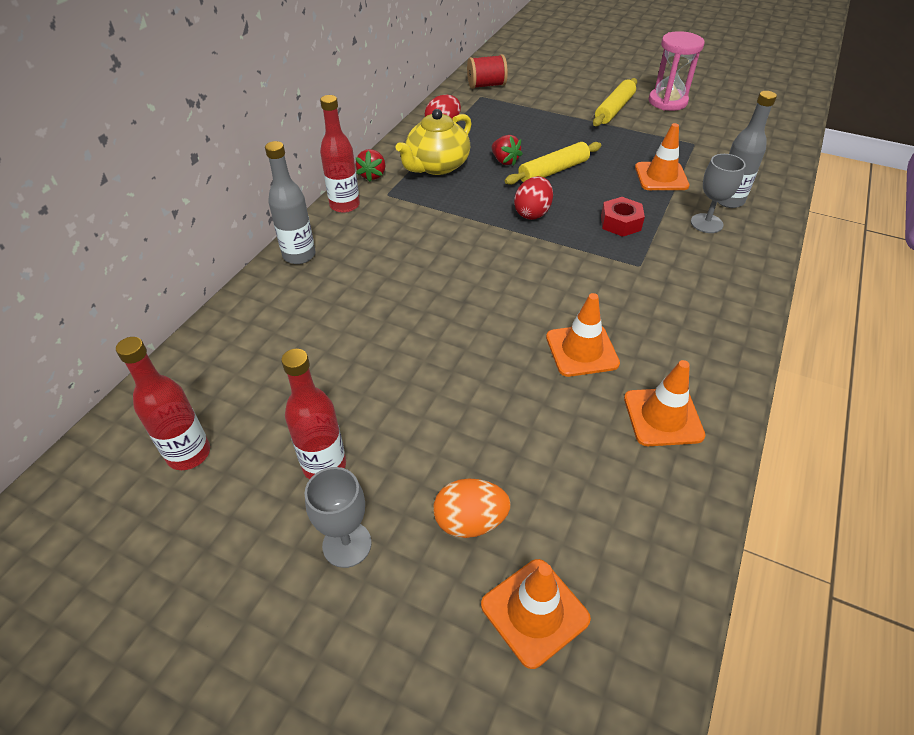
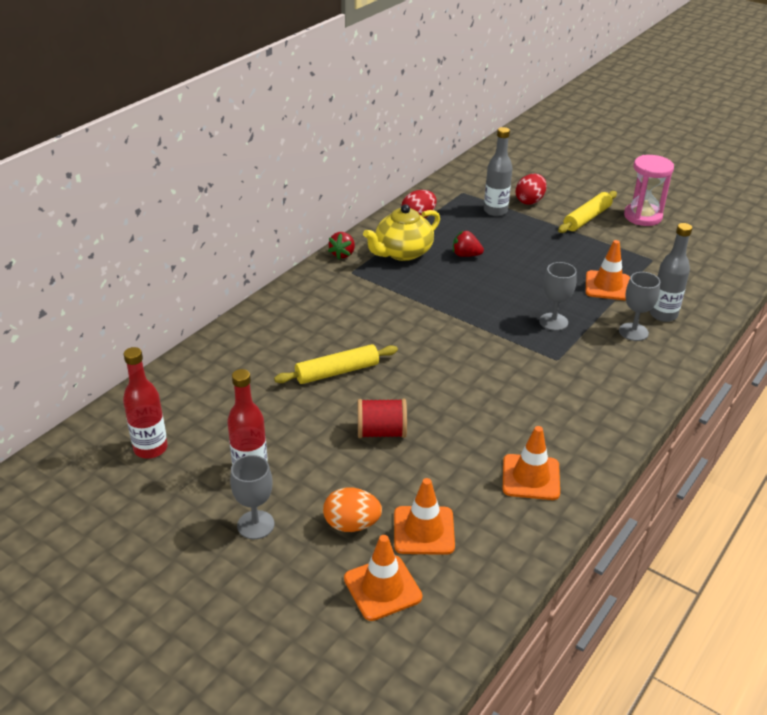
camera: 10 degrees right, 10 degrees down
grey bottle [265,141,315,264] -> grey bottle moved to [484,127,513,216]
red bottle [320,95,360,213] -> none
red spool [467,54,508,89] -> red spool moved to [358,398,407,438]
red strawberry [492,135,523,166] -> red strawberry turned 135 degrees clockwise [453,230,484,257]
yellow rolling pin [505,142,601,185] -> yellow rolling pin moved to [274,344,398,384]
red egg [514,176,553,220] -> red egg moved to [516,174,547,205]
orange traffic cone [546,293,620,377] -> orange traffic cone moved to [394,478,455,555]
red nut [601,197,645,237] -> grey goblet [539,262,577,331]

